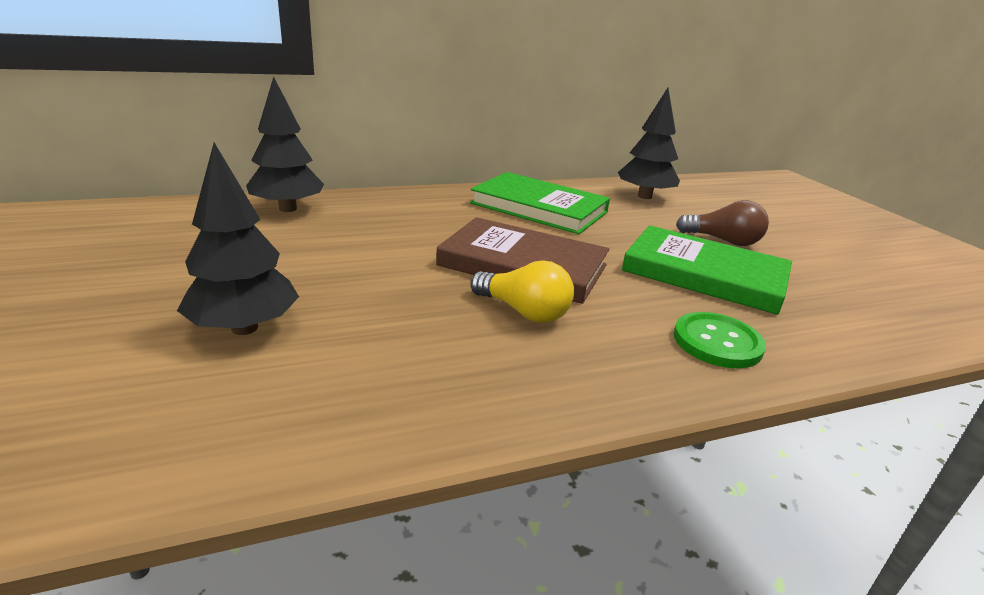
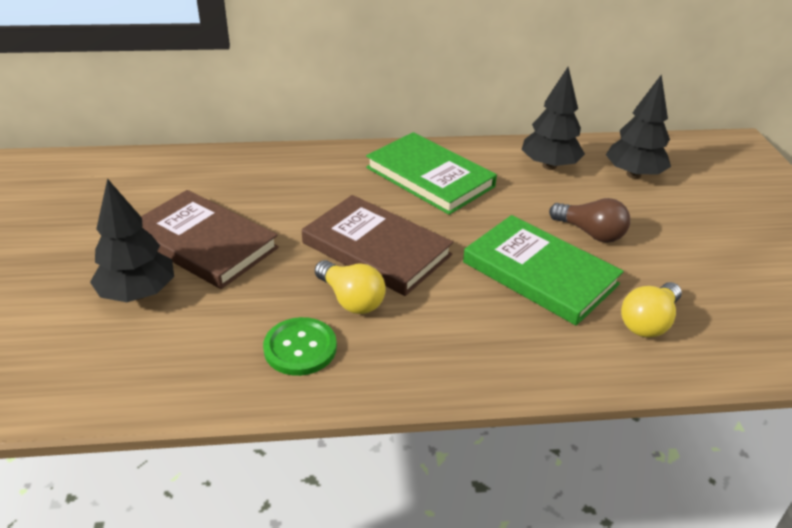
camera: 15 degrees right, 10 degrees up
black tree [246,76,324,212] -> black tree moved to [606,74,671,179]
green button [674,312,766,368] -> green button moved to [263,317,337,376]
none -> brown book [141,190,279,289]
none -> yellow light bulb [621,282,682,337]

